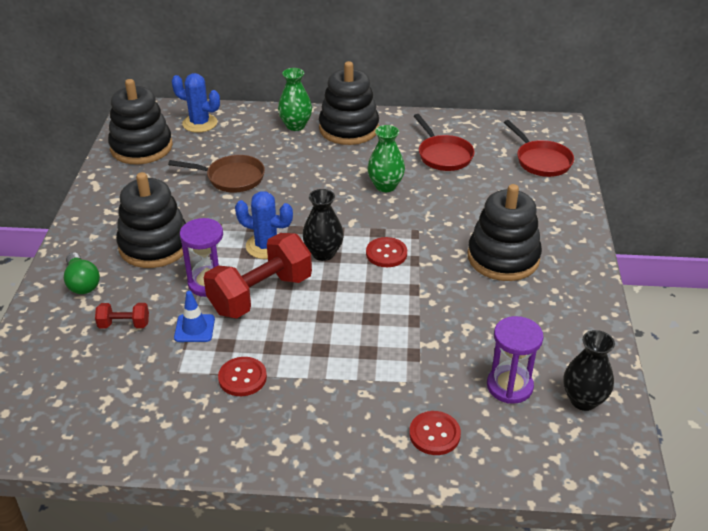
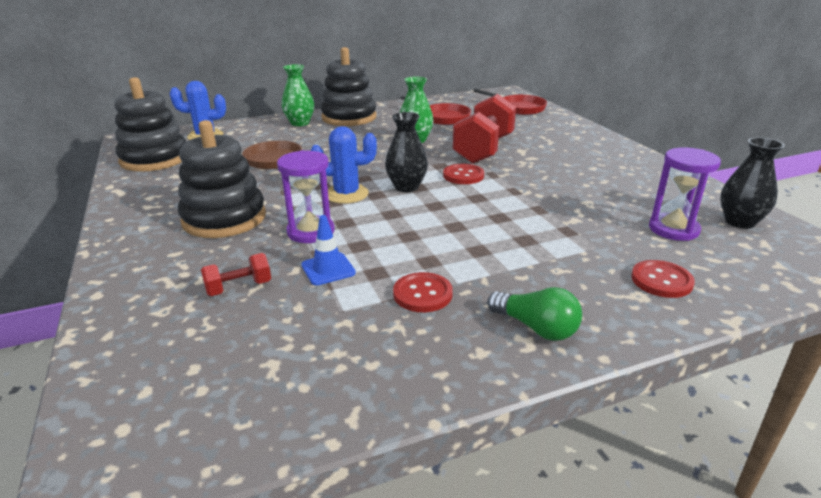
camera: 25 degrees left, 10 degrees down
green light bulb [64,252,100,294] -> green light bulb moved to [487,287,582,341]
red dumbbell [204,233,312,319] -> red dumbbell moved to [453,94,516,164]
black stacking toy [468,184,542,281] -> none

